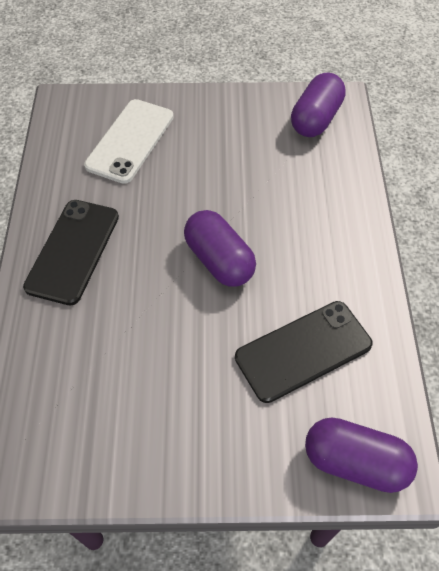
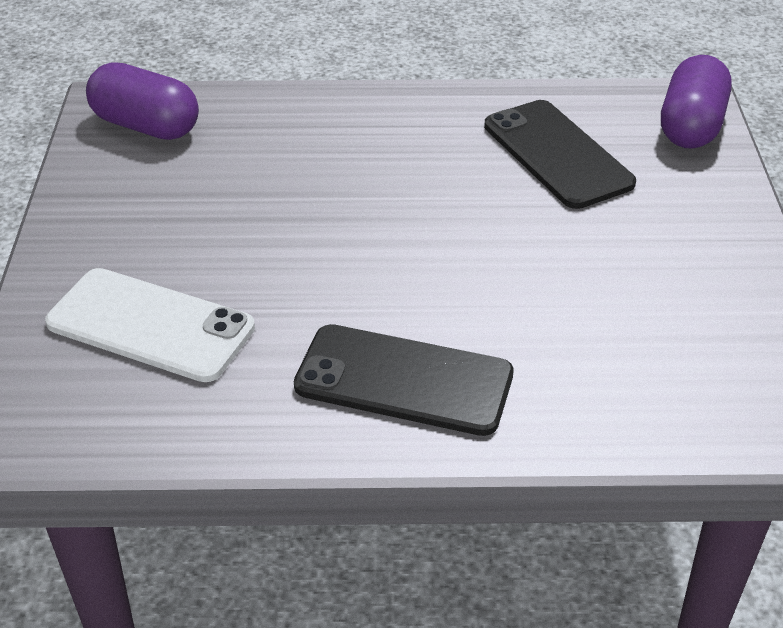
camera: 90 degrees left, 15 degrees down
purple capsule [184,210,256,287] -> none

